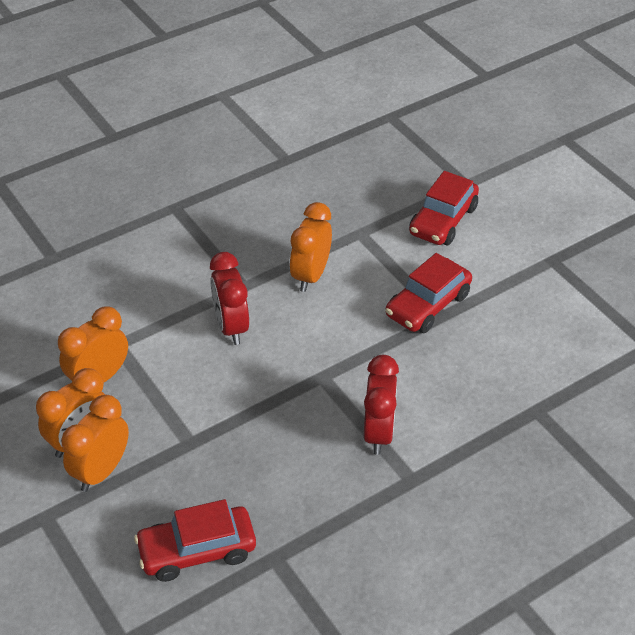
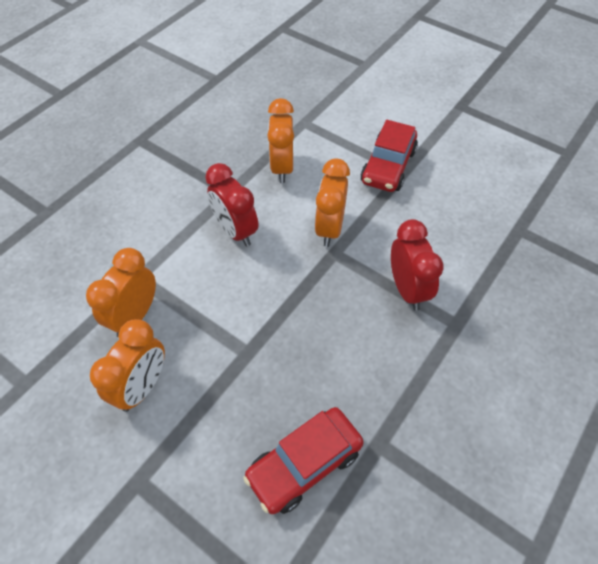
camera: 20 degrees left, 10 degrees up
orange clock [61,395,129,492] -> orange clock moved to [314,159,350,247]
red car [409,171,479,245] -> none

